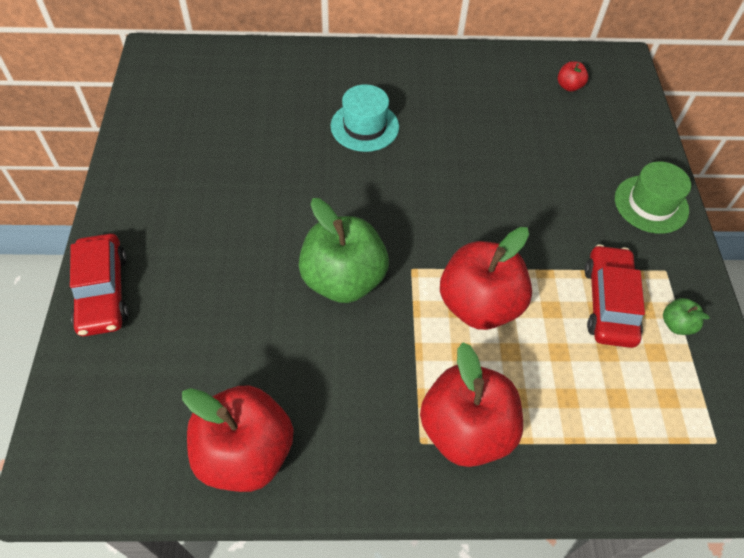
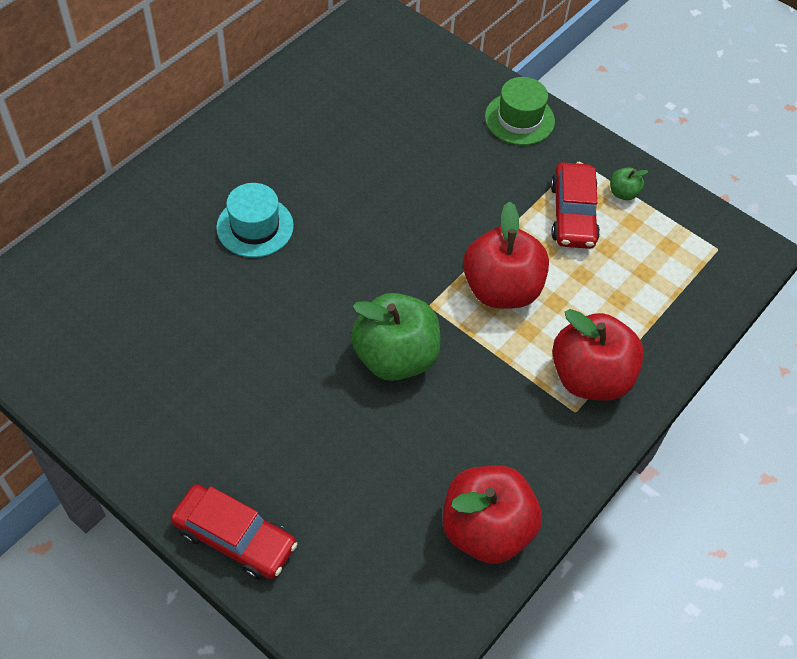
camera: 50 degrees left, 0 degrees up
red apple [558,61,588,92] -> none
red car [585,244,645,348] -> red car turned 135 degrees counterclockwise [551,162,600,249]

